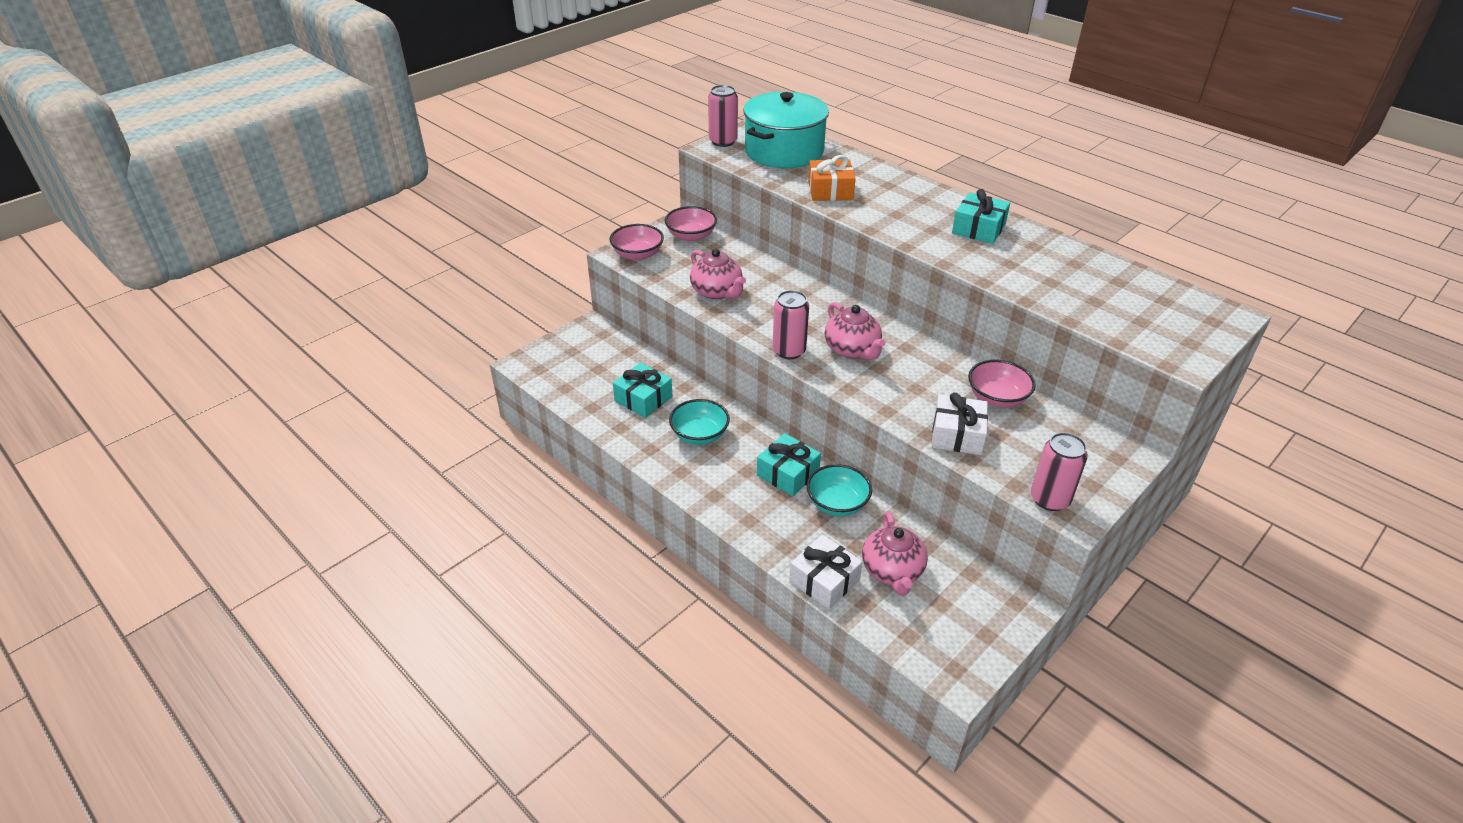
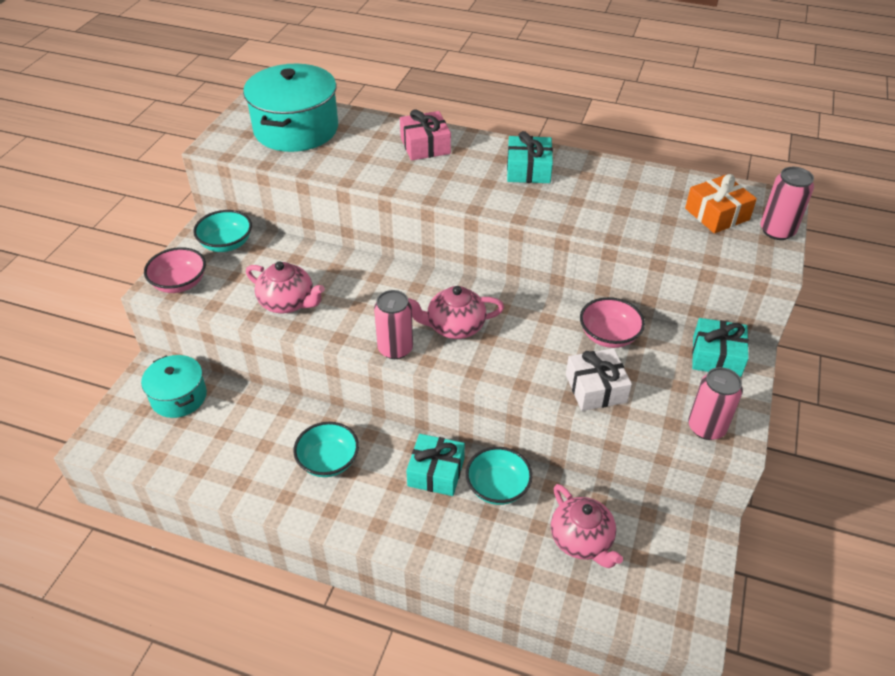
camera: 25 degrees left, 5 degrees up
turquoise gift [613,363,673,418] -> turquoise gift moved to [692,318,749,377]
pink bowl [665,206,717,242] -> turquoise bowl [193,210,252,252]
pink can [708,85,738,147] -> pink can moved to [760,167,814,240]
white gift [789,535,863,609] -> none
orange gift [808,155,856,201] -> orange gift moved to [685,174,757,233]
pink teapot [825,302,886,360] -> pink teapot turned 135 degrees clockwise [408,286,504,339]
none -> turquoise pot [141,355,207,418]
none -> pink gift [400,109,451,160]

